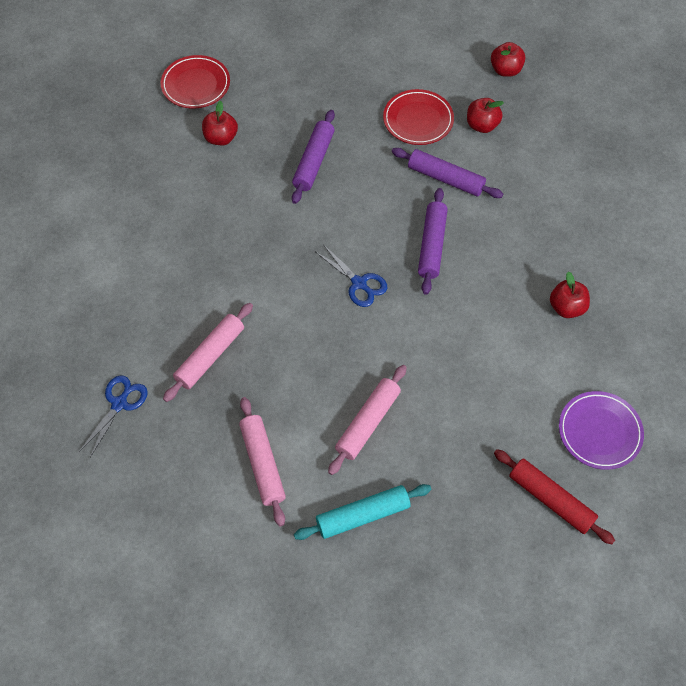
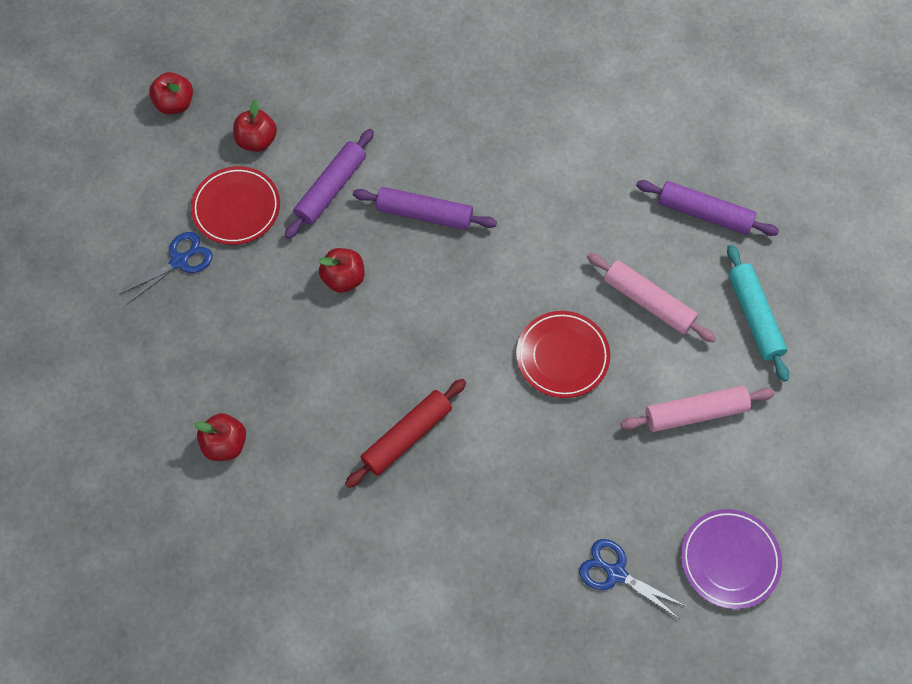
camera: 85 degrees left, 5 degrees up
red plate [161,55,230,108] -> red plate moved to [516,311,610,398]
pink rolling pin [163,303,253,402] -> none
purple rolling pin [292,110,335,204] -> purple rolling pin moved to [636,180,779,236]
blue scissors [316,244,387,307] -> blue scissors moved to [120,232,213,305]
red rolling pin [494,449,615,544] -> red rolling pin moved to [345,379,466,488]
red apple [550,271,590,318] -> red apple moved to [318,248,364,293]
purple plate [559,391,644,470] -> purple plate moved to [681,509,782,609]

